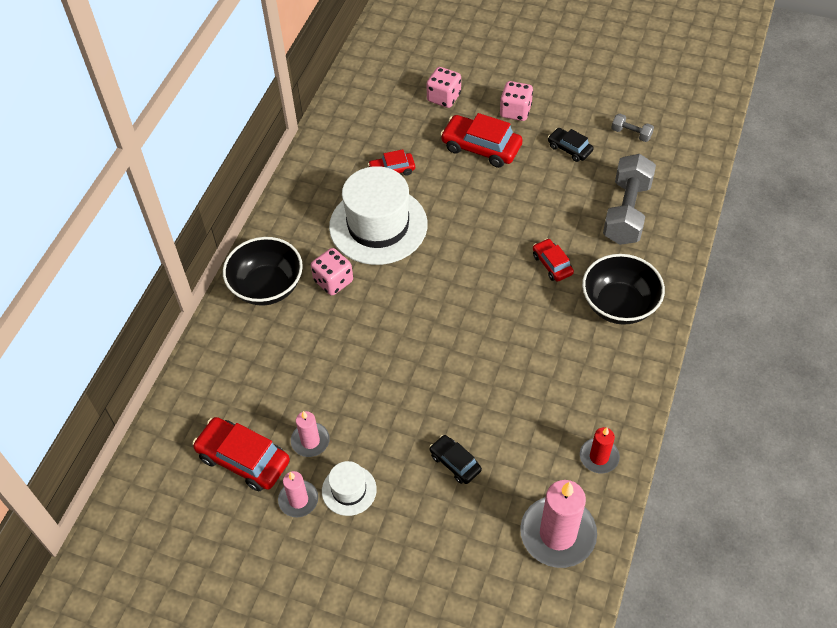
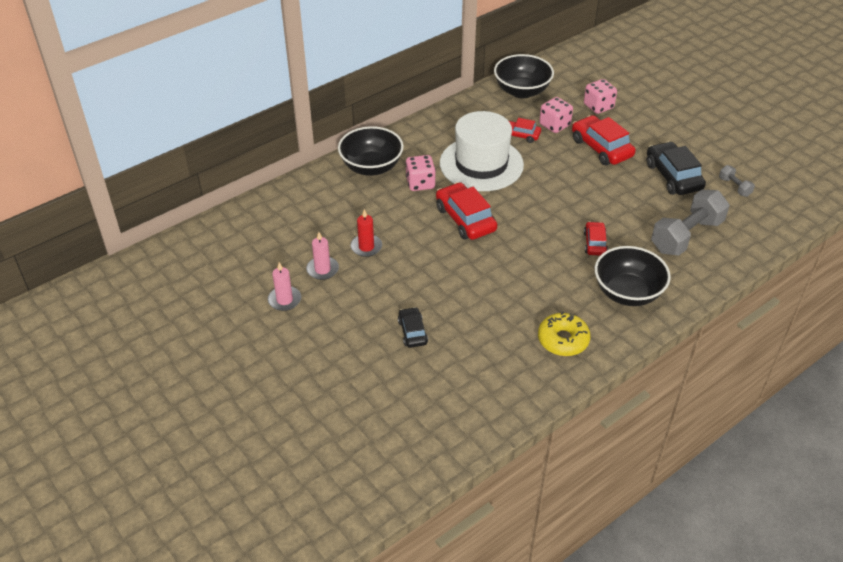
camera: 30 degrees right, 10 degrees down
red car [193,417,290,491] -> red car moved to [436,182,497,240]
white hat [322,461,377,516] -> none
pink dice [500,81,533,121] -> pink dice moved to [539,97,573,133]
pink candle [520,480,597,568] -> none
black car [548,128,594,162] -> black car [647,141,706,195], size x1.74
red candle [580,427,620,473] -> red candle moved to [350,209,382,257]
none -> black bowl [494,54,554,98]
none -> yellow donut [538,312,591,356]

